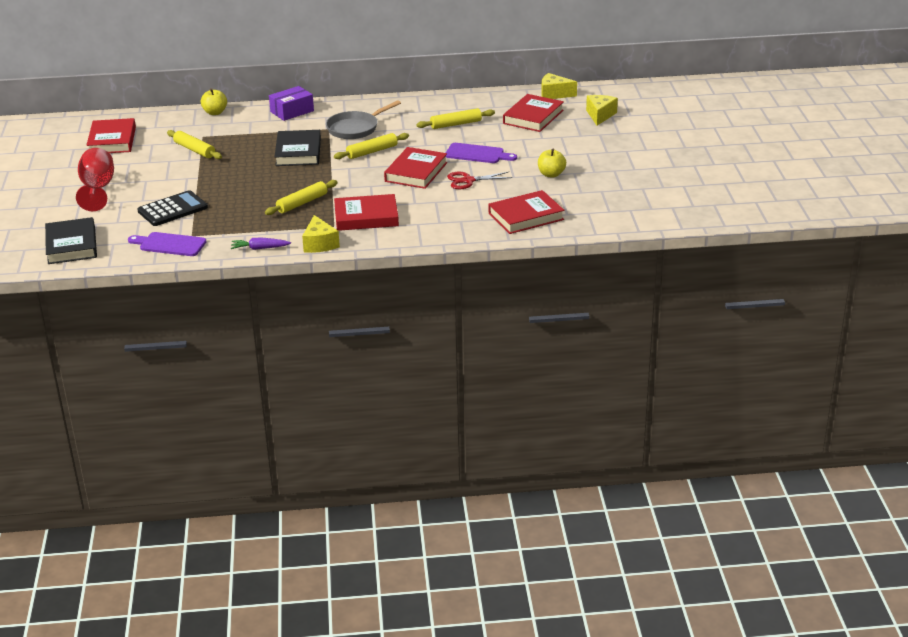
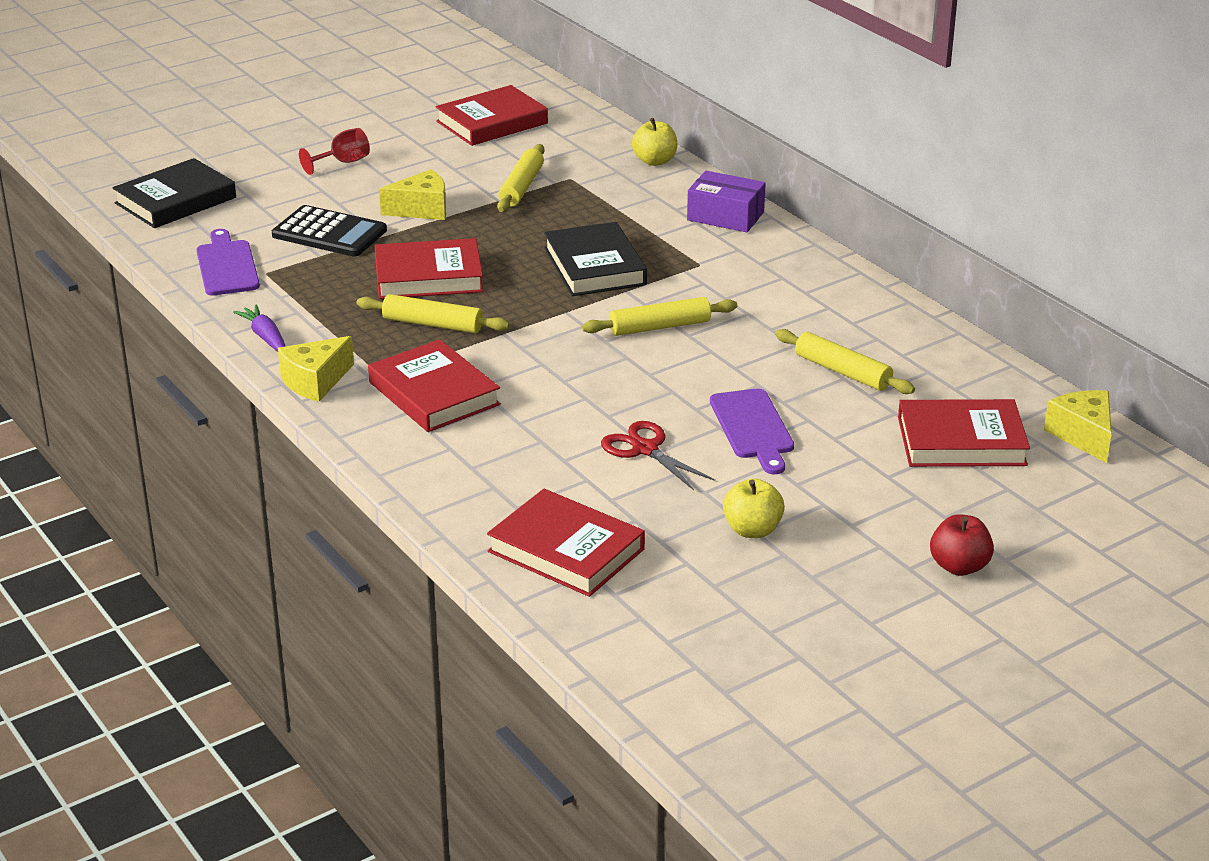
camera: 60 degrees right, 0 degrees up
red goblet [76,148,114,211] -> red goblet [299,128,370,175], size x0.57
black book [275,130,321,166] -> black book turned 75 degrees counterclockwise [544,222,647,296]
grey pan [326,100,401,139] -> none
yellow rolling pin [334,133,409,159] -> yellow rolling pin turned 45 degrees counterclockwise [582,297,737,336]
red book [384,147,447,189] -> red book moved to [374,238,483,299]
yellow cheese [586,95,618,126] -> yellow cheese moved to [379,169,446,220]
none -> red apple [930,514,994,576]

